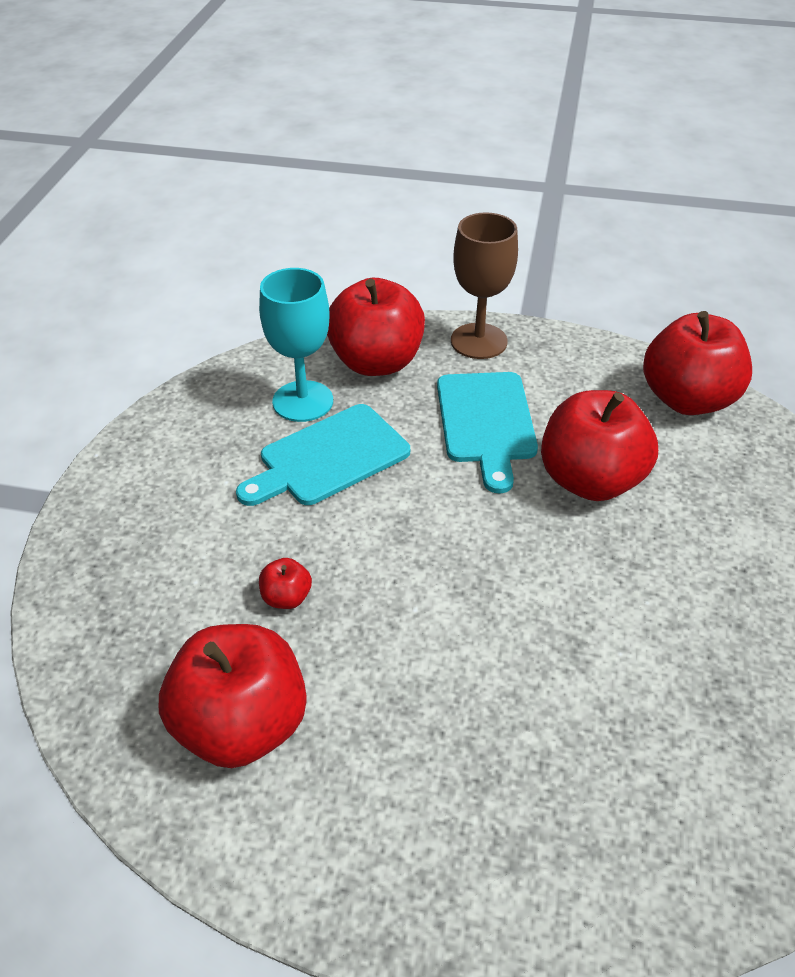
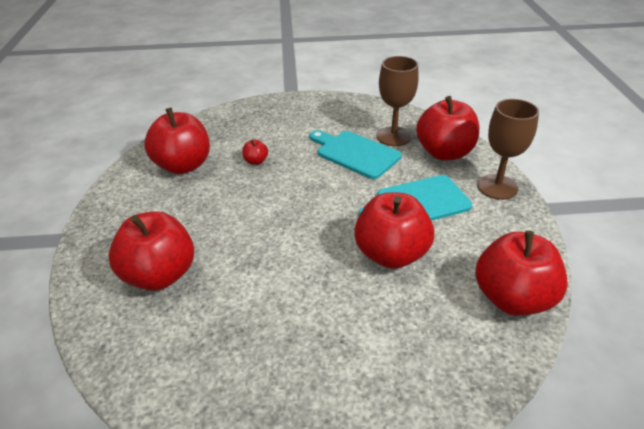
camera: 75 degrees right, 5 degrees down
turquoise goblet [259,268,333,422] -> brown goblet [376,56,419,146]
none -> red apple [109,211,194,291]

